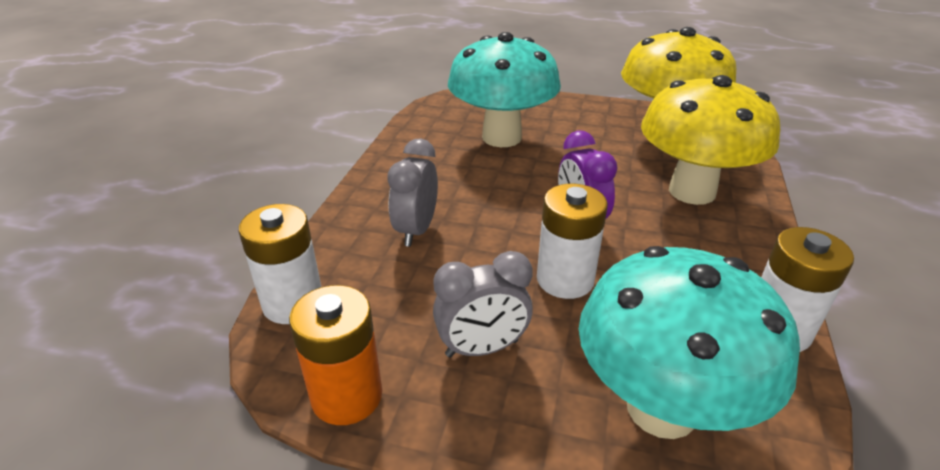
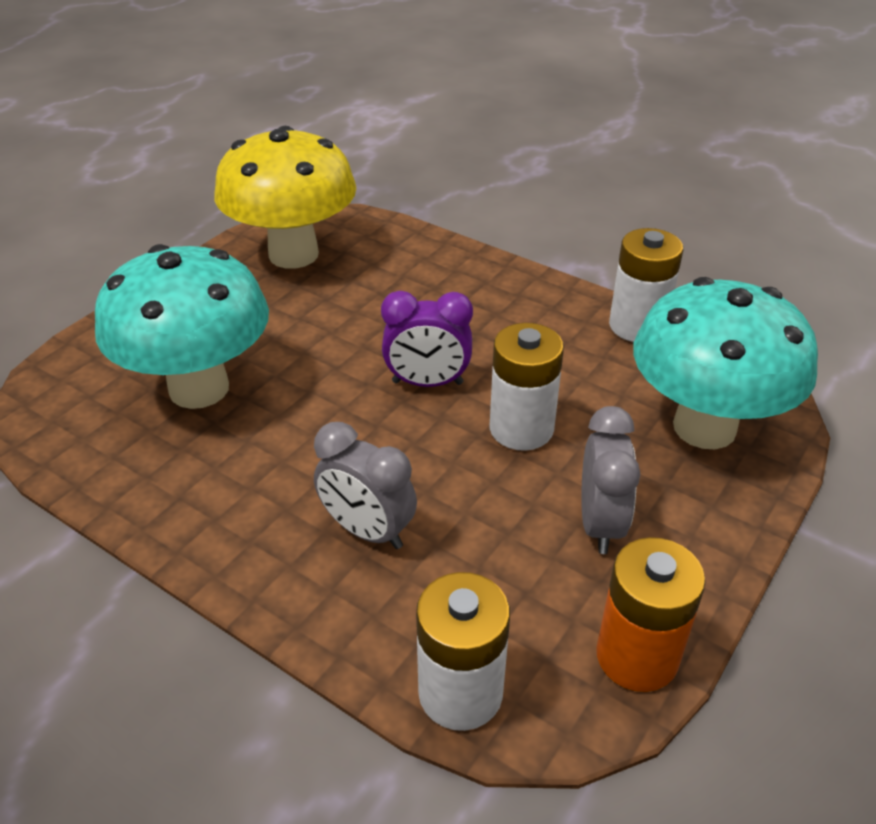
camera: 70 degrees left, 5 degrees up
yellow mushroom [641,75,780,205] -> none

